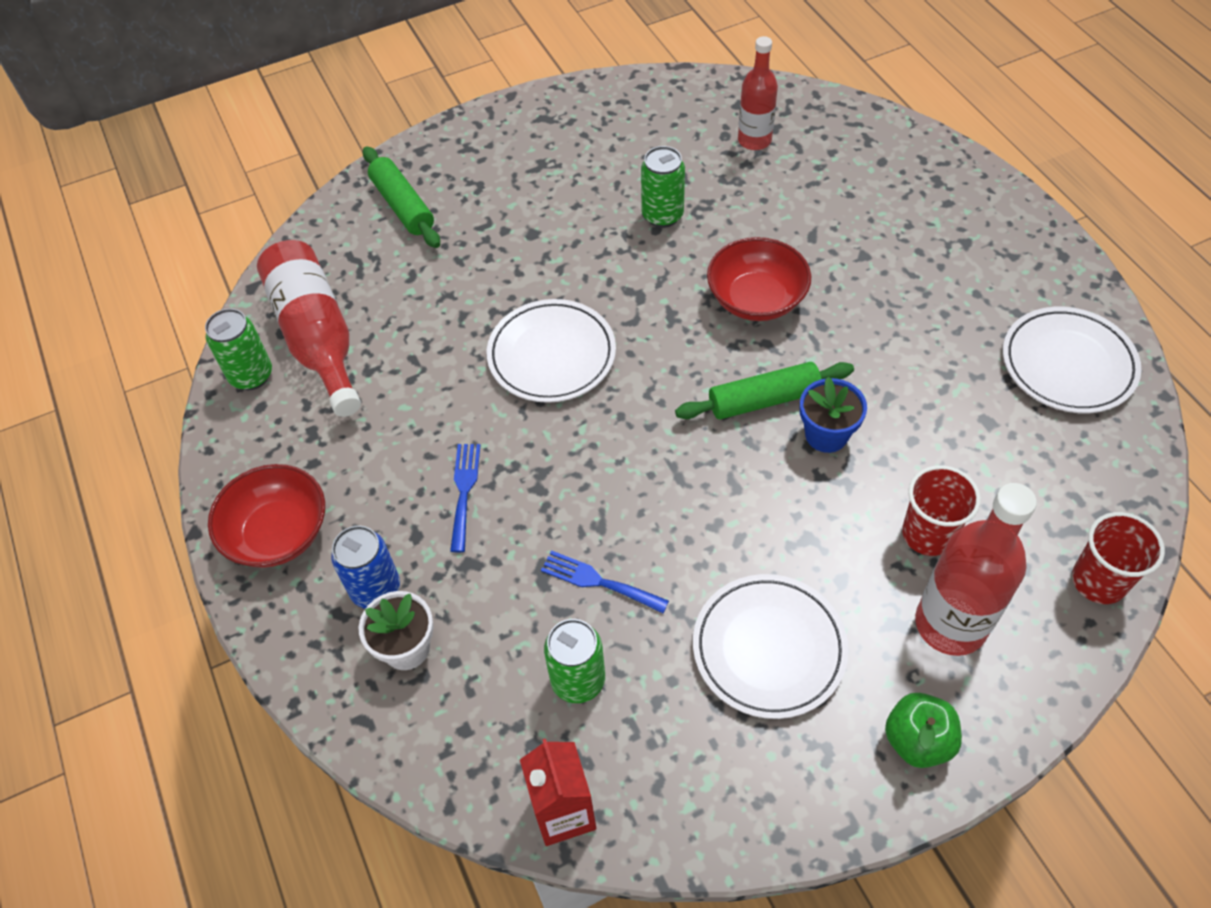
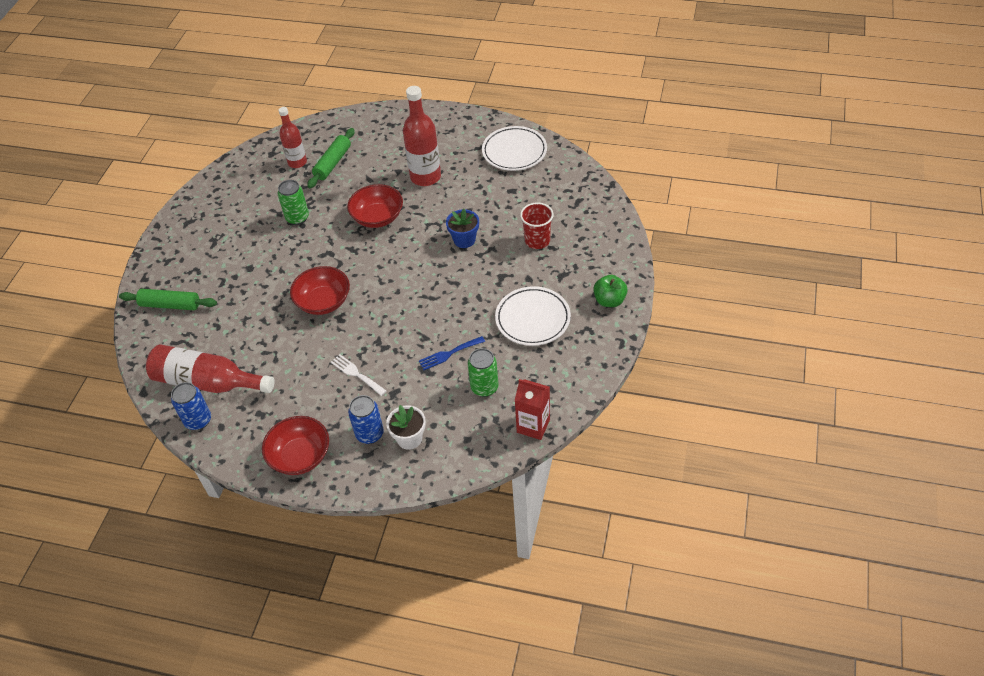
camera: 50 degrees left, 5 degrees down
green can [205,308,272,390] -> blue can [171,382,211,430]
blue fork [450,444,480,552] -> white fork [331,354,386,396]
white plate [487,299,616,403] -> red bowl [290,266,350,315]
green rolling pin [675,362,854,419] -> green rolling pin moved to [307,128,355,188]
red bottle [915,483,1037,656] -> red bottle moved to [403,86,441,186]
red cup [1072,512,1165,604] -> none

